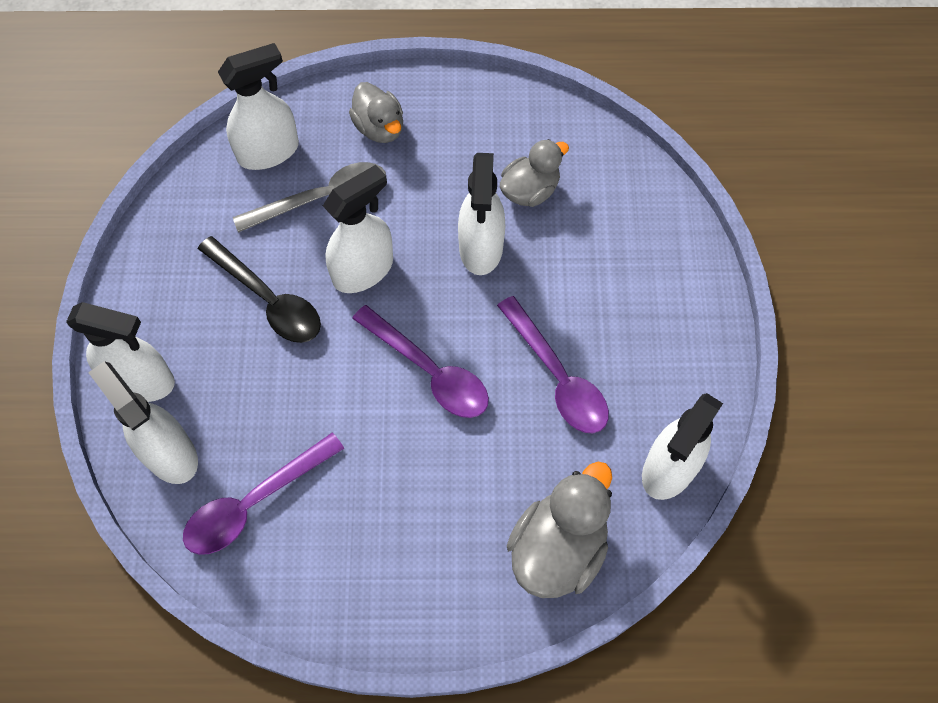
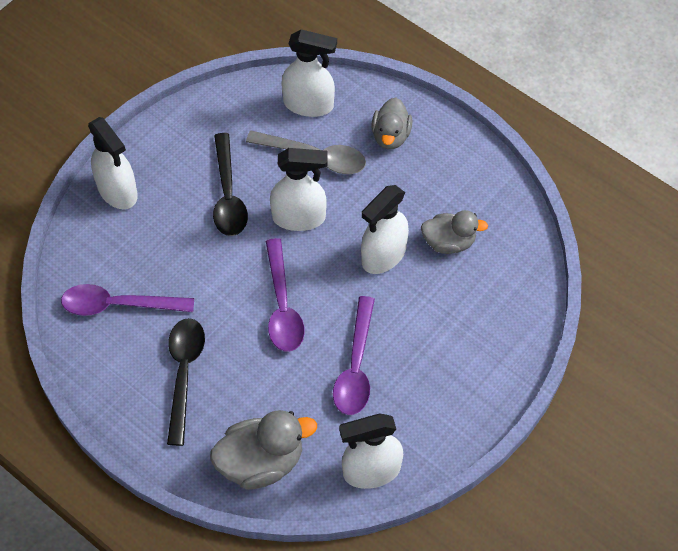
camera: 40 degrees right, 5 degrees down
white spray bottle [88,361,198,484] -> none
none -> black spoon [167,318,205,446]

